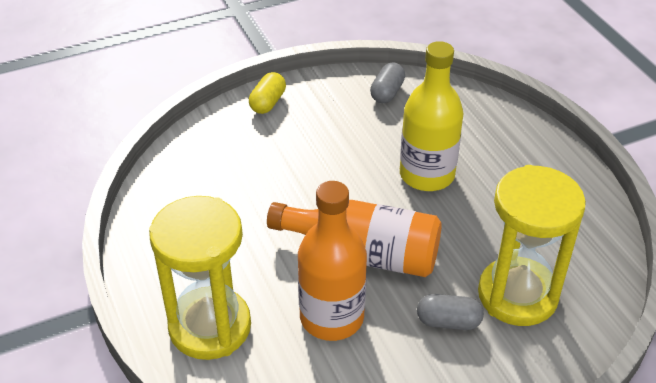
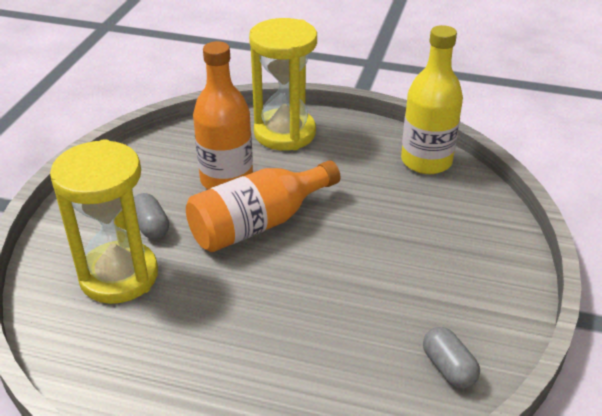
camera: 130 degrees right, 5 degrees down
yellow capsule [249,72,286,114] -> none
yellow bottle [400,41,464,191] -> yellow bottle moved to [401,25,463,174]
grey capsule [417,294,484,330] -> grey capsule turned 75 degrees counterclockwise [134,193,169,239]

